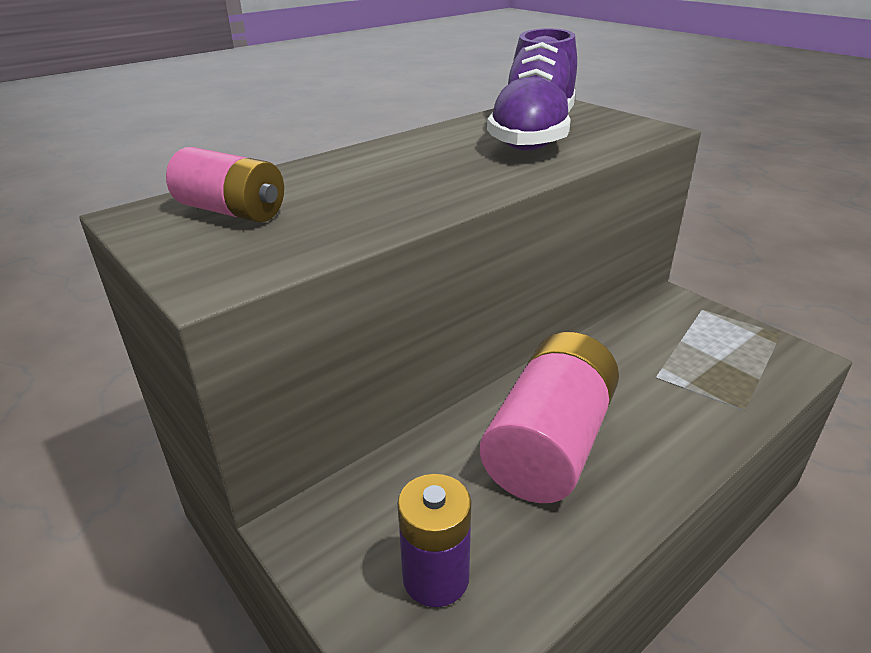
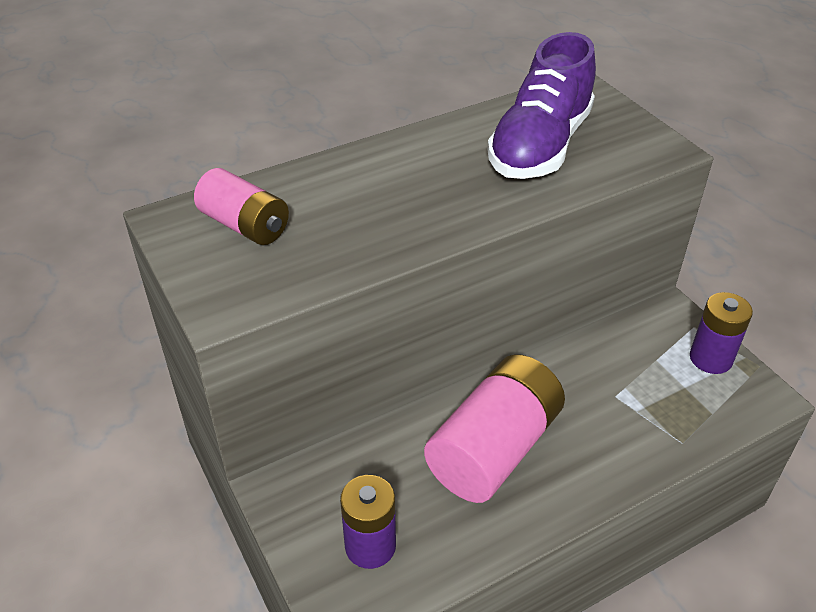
camera: 10 degrees right, 10 degrees up
none -> purple battery [690,292,753,374]

